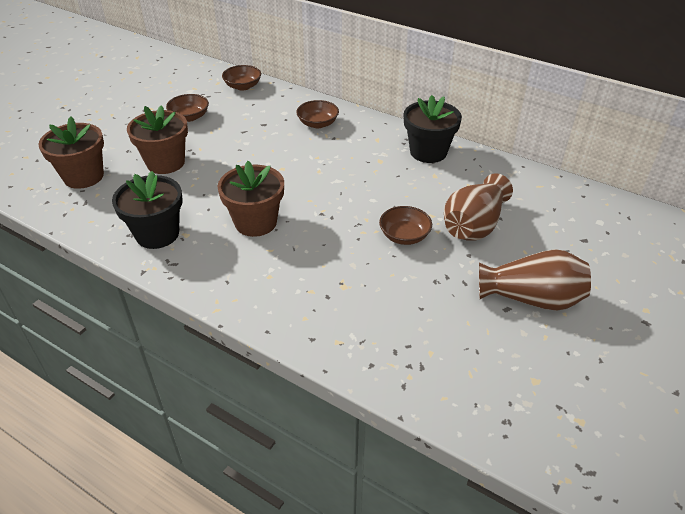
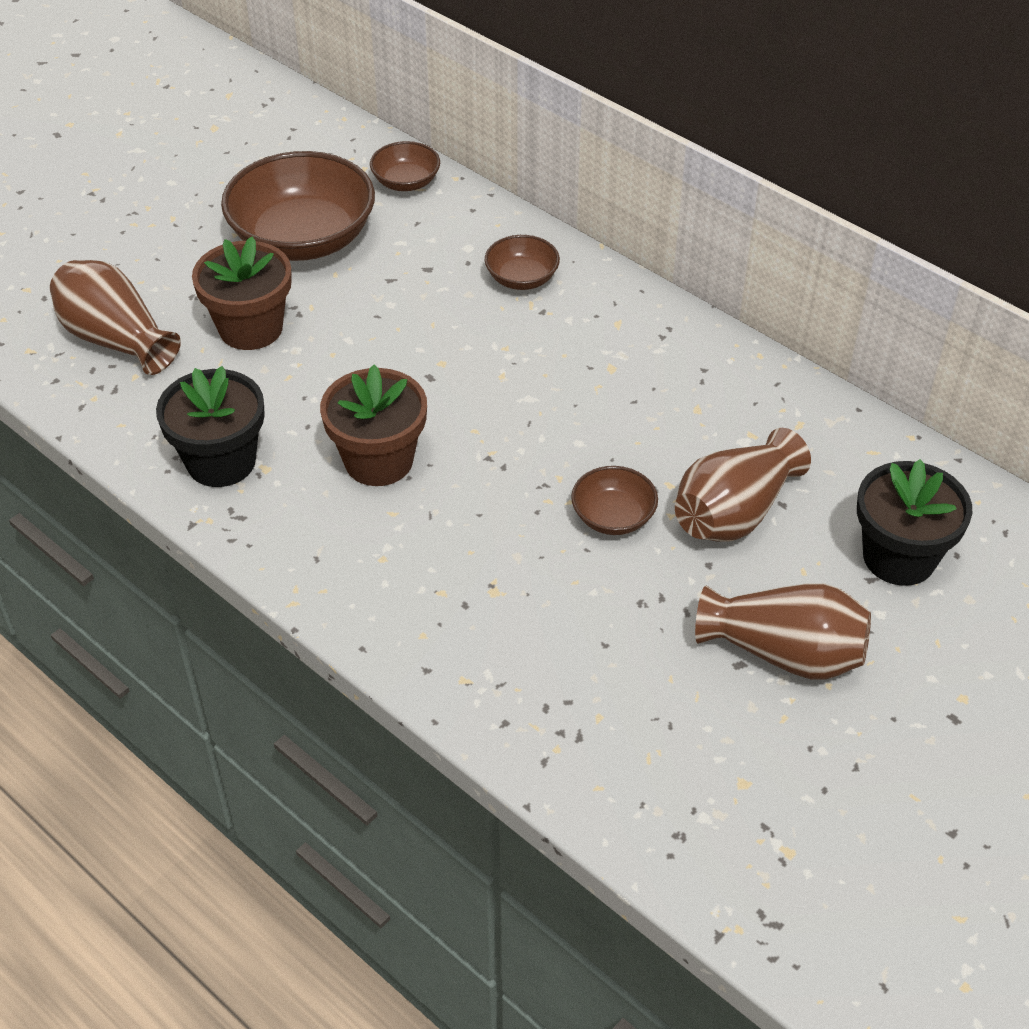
camera: 10 degrees right, 5 degrees up
brown flower pot [38,116,104,189] -> brown vase [50,260,181,375]
brown bowl [166,94,209,122] -> brown bowl [221,151,375,261], size x2.06
black flower pot [404,95,462,163] -> black flower pot moved to [857,459,972,586]

